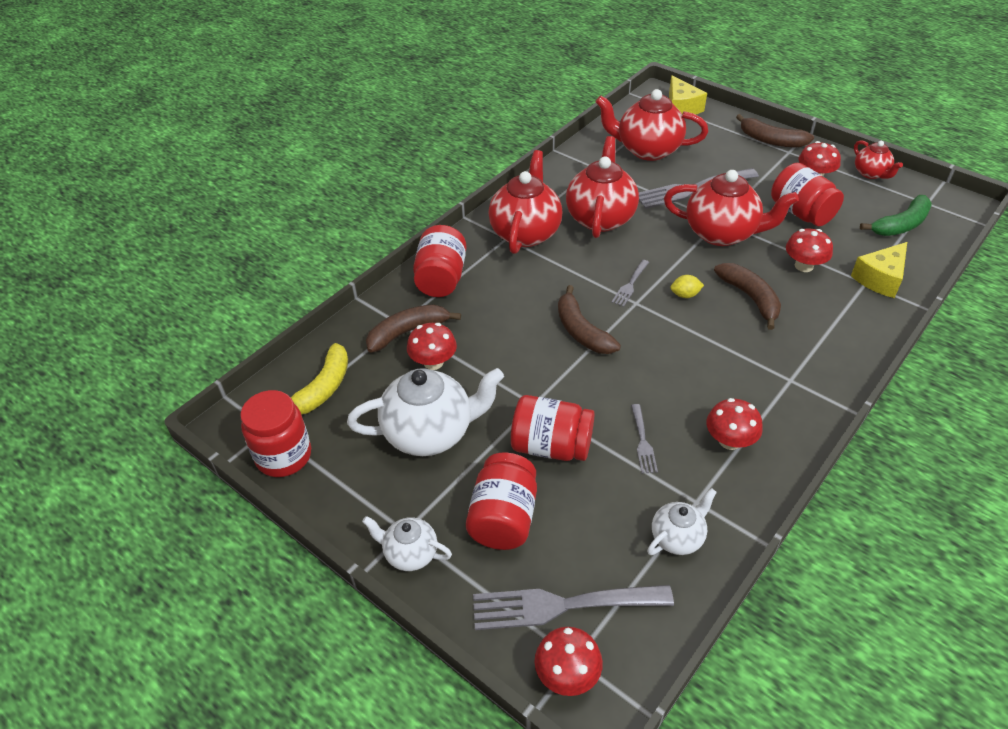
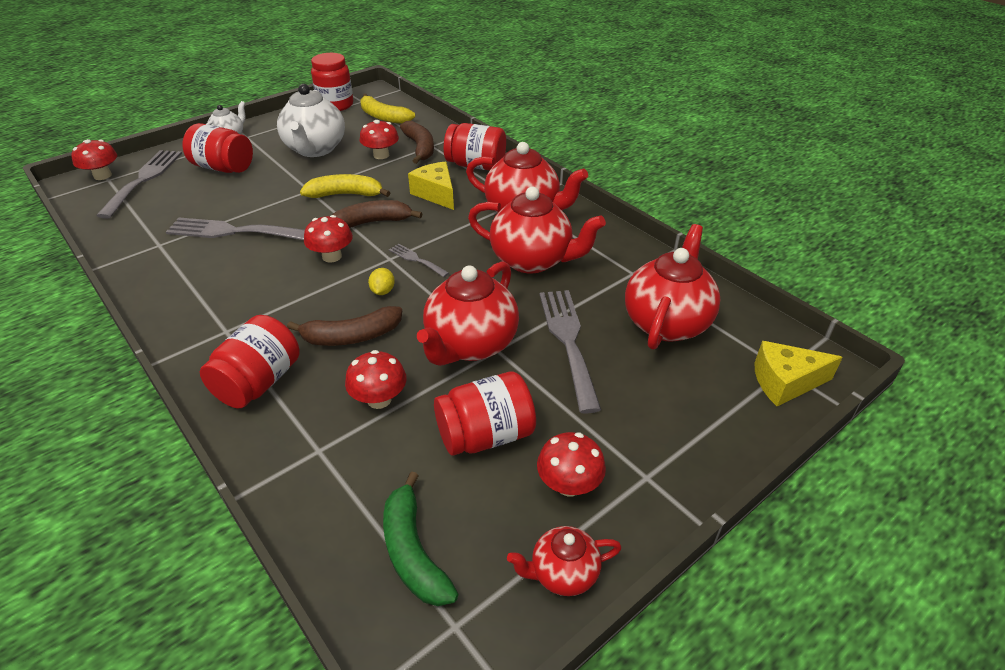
camera: 100 degrees right, 5 degrees down
red jar [511,395,595,461] -> red jar moved to [200,315,300,409]
grey fork [631,404,658,474] -> grey fork [166,218,305,240], size x2.02
white teapot [647,488,717,555] -> none
red mushroom [706,398,763,450] -> red mushroom moved to [304,215,353,263]
brown banana [736,114,814,147] -> none
yellow cheese [851,242,907,298] -> yellow cheese moved to [408,161,454,210]
none -> yellow banana [300,174,390,198]

